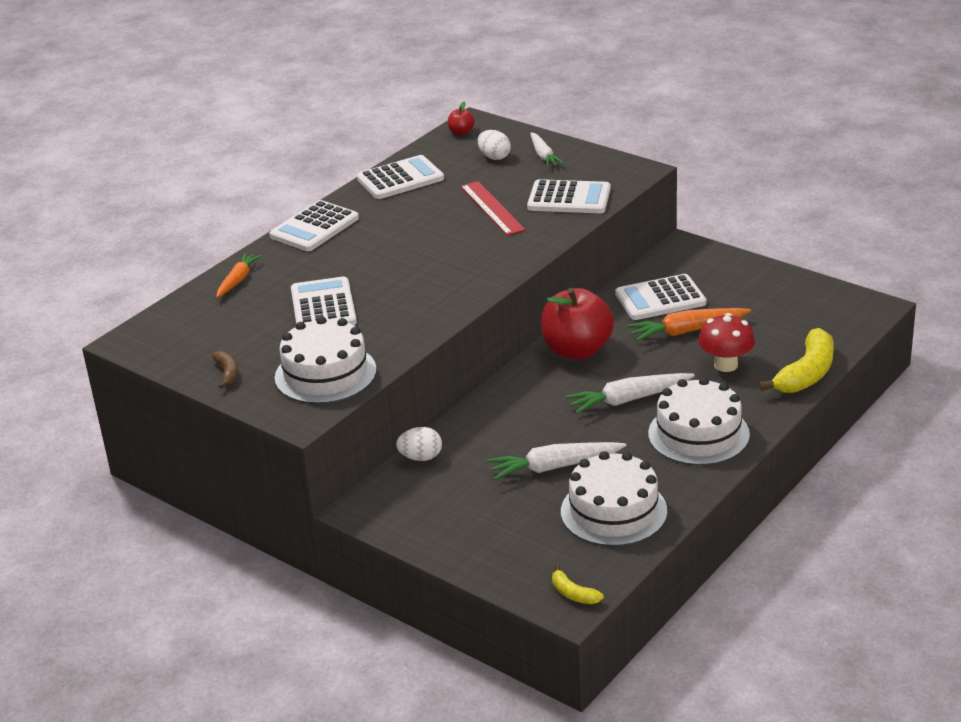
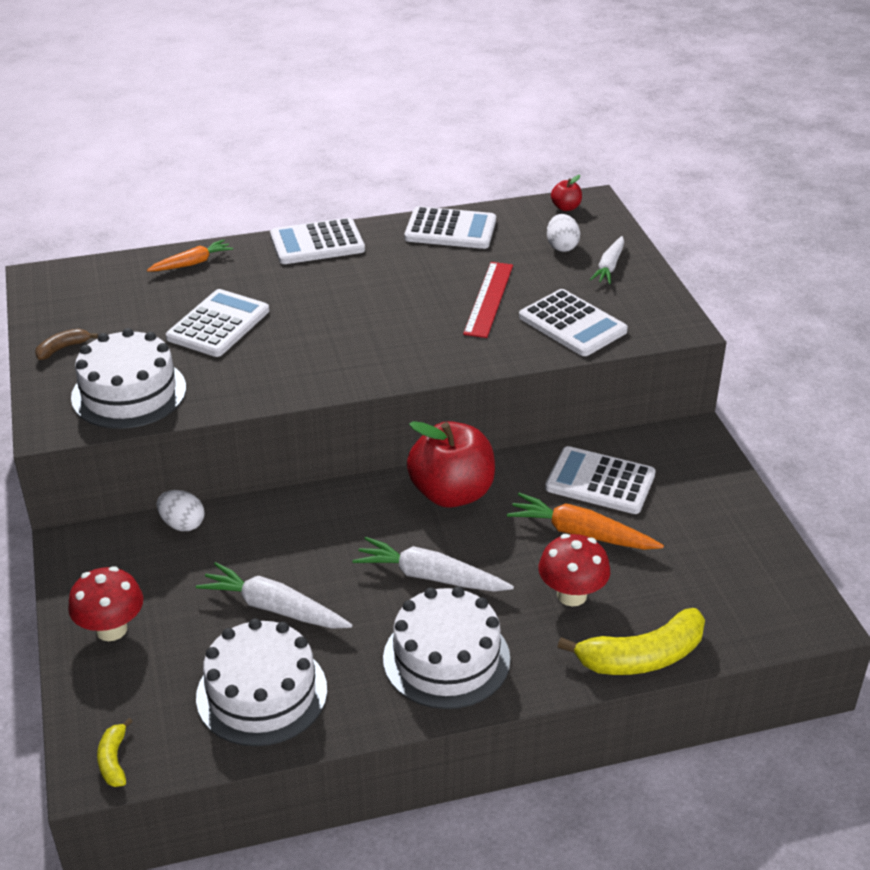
camera: 35 degrees right, 5 degrees up
brown banana [212,351,239,389] -> brown banana turned 150 degrees counterclockwise [35,328,98,360]
none -> red mushroom [68,566,143,641]

